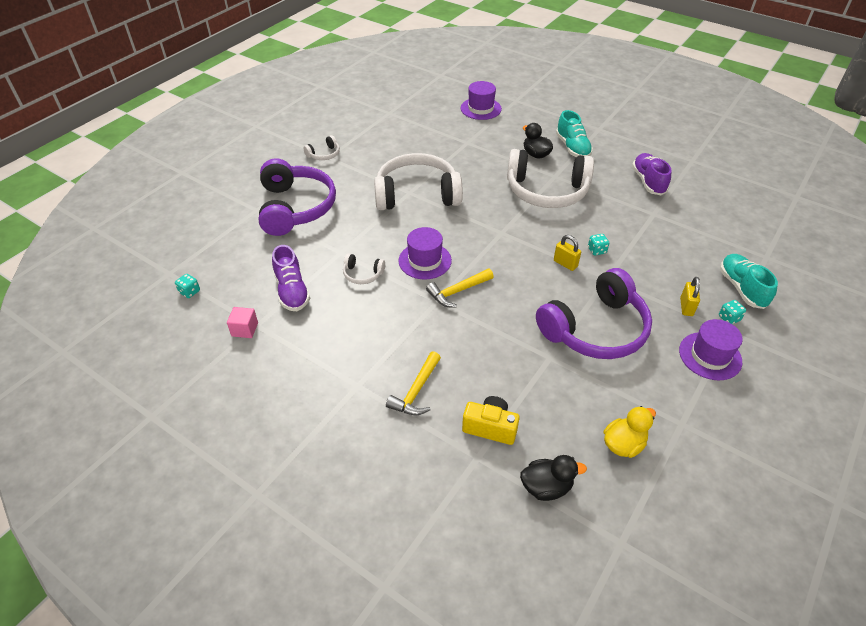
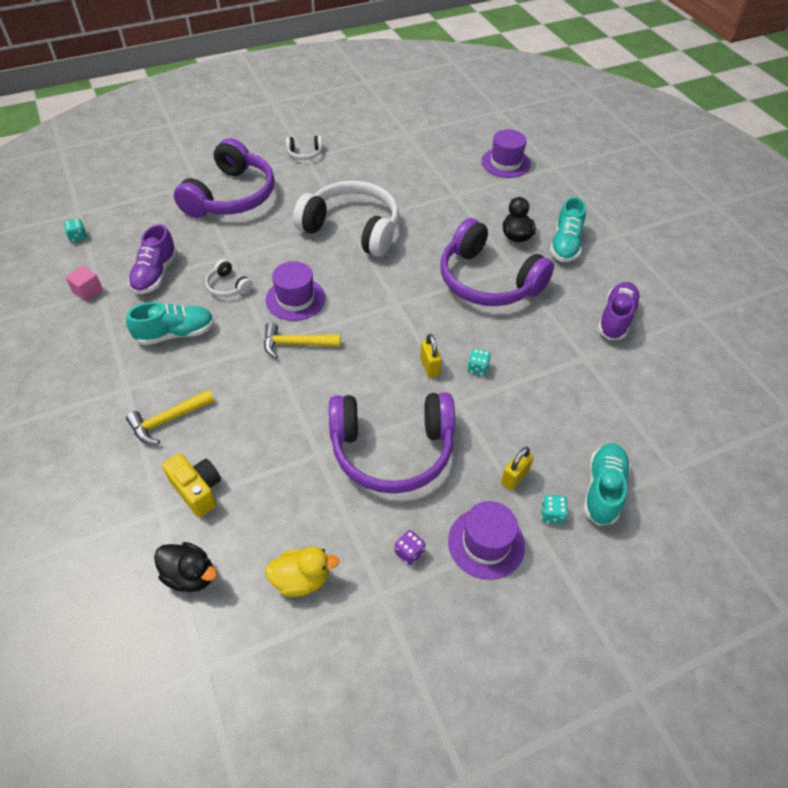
camera: 30 degrees right, 5 degrees up
white headphones [507,149,594,208] -> purple headphones [440,218,554,306]
none -> turquoise shoe [126,302,214,345]
none -> purple dice [395,530,425,565]

